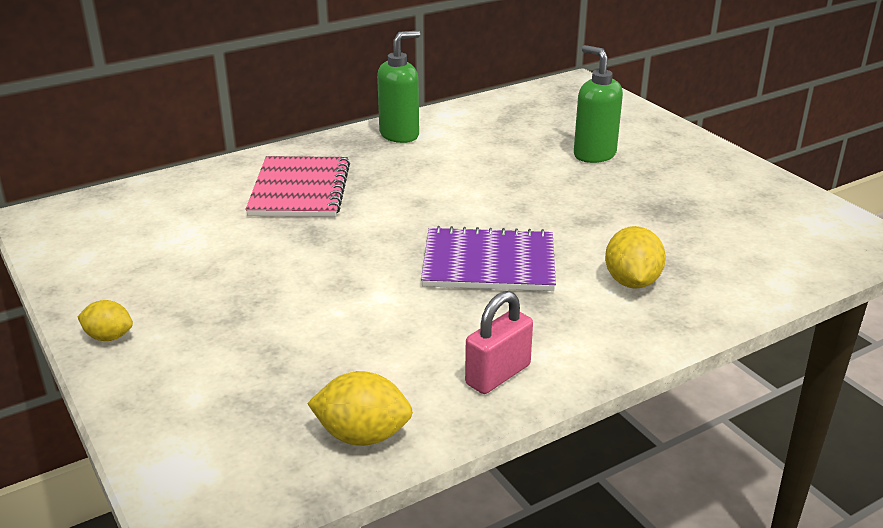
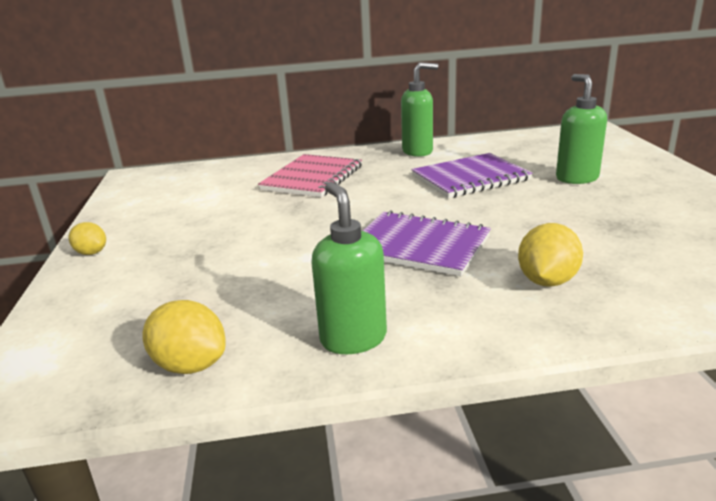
camera: 25 degrees right, 5 degrees down
pink padlock [465,291,533,394] -> green soap dispenser [311,182,387,354]
none -> purple notebook [411,153,532,198]

